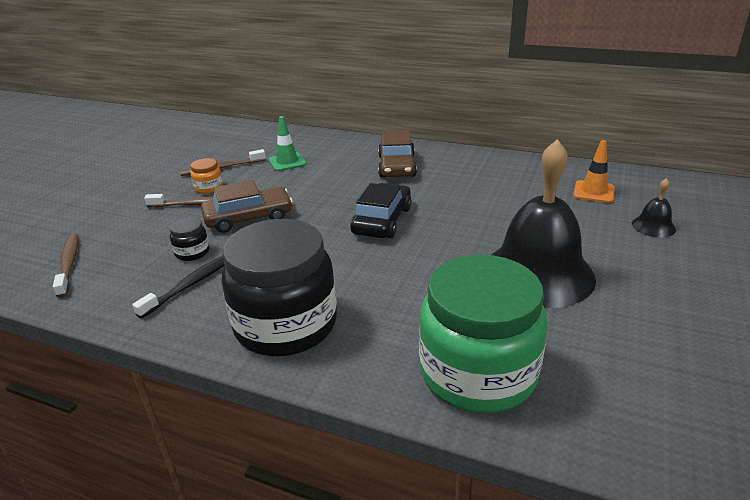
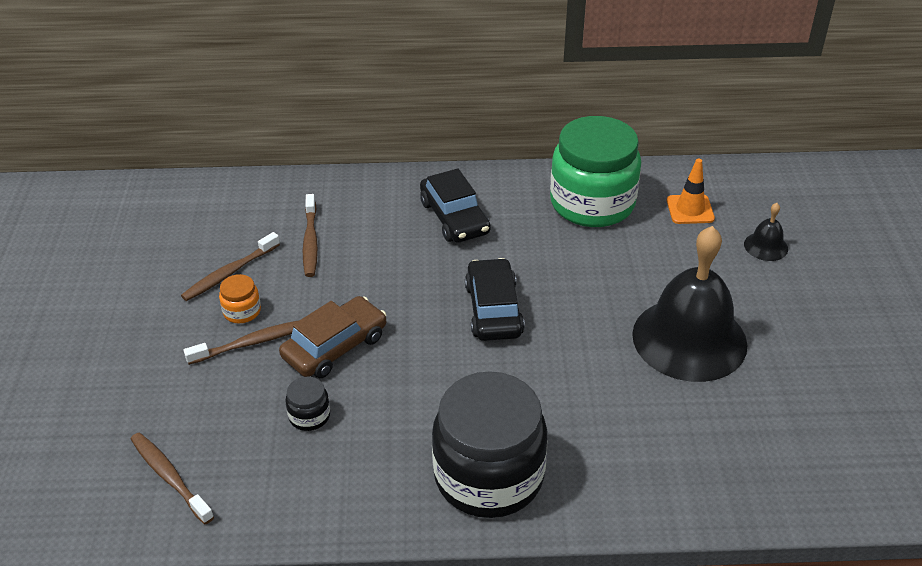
camera: 25 degrees left, 10 degrees up
black toothbrush [132,256,225,318] -> none
green traffic cone [269,116,306,171] -> brown toothbrush [303,194,318,277]
brown car [378,130,417,178] -> black car [420,169,491,243]
green jar [419,254,548,413] -> green jar moved to [550,116,641,227]

